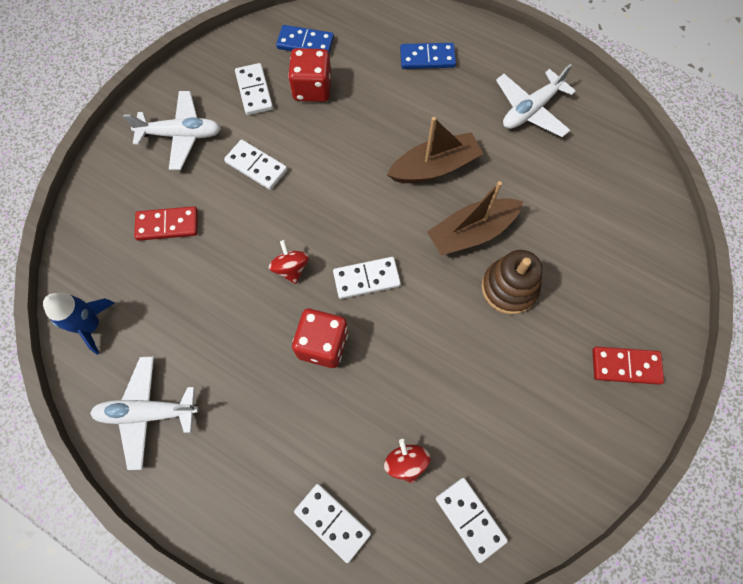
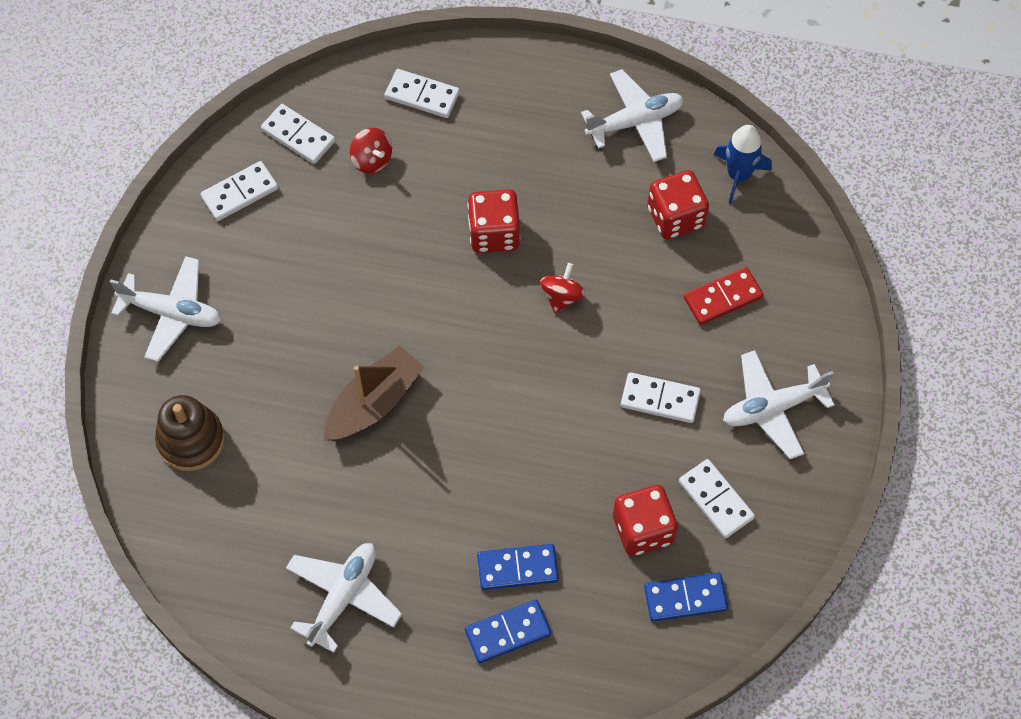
camera: 160 degrees right, 5 degrees down
red spinning top [269,240,309,284] -> red spinning top turned 120 degrees counterclockwise [540,263,586,313]
white domino [333,257,401,299] -> white domino moved to [201,161,278,221]
brown boat [387,117,483,183] -> none
brown stacking toy [481,250,543,315] -> brown stacking toy moved to [155,395,225,471]
red domino [592,347,664,385] -> white plane [110,256,221,362]
none -> blue domino [477,544,559,590]
none -> red dice [647,170,709,240]

